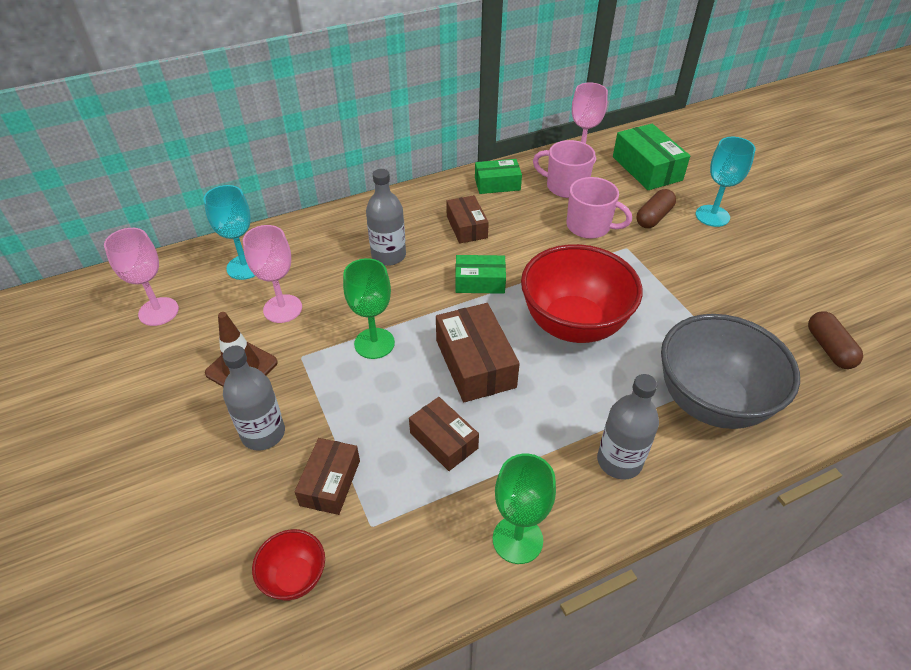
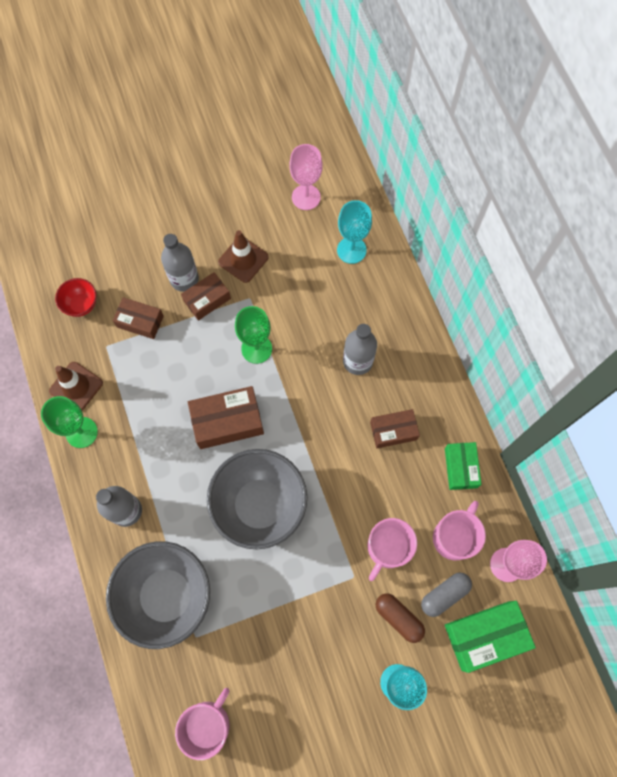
camera: 95 degrees right, 25 degrees up
pink goblet [243,225,302,323] -> none
brown box [409,397,479,471] -> brown box moved to [181,272,231,321]
green box [455,255,506,294] -> none
red bowl [521,244,642,343] -> grey bowl [207,449,307,549]
brown capsule [808,312,863,369] -> pink mug [175,688,230,760]
none -> brown traffic cone [49,362,103,411]
none -> grey capsule [421,573,472,617]

